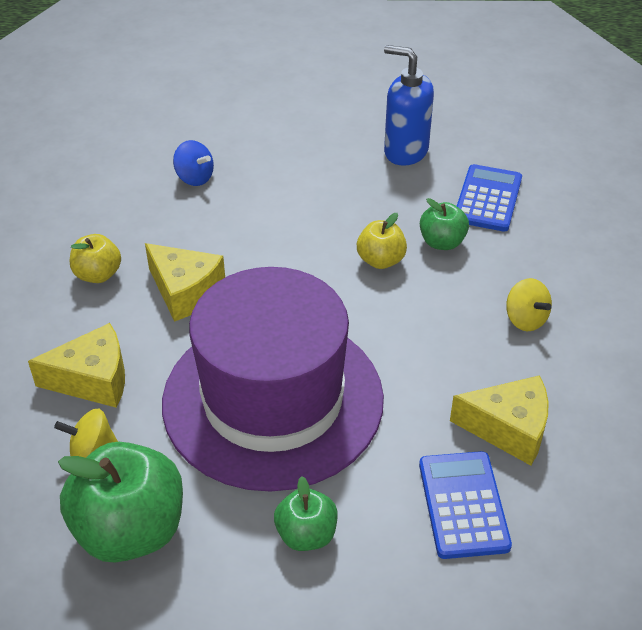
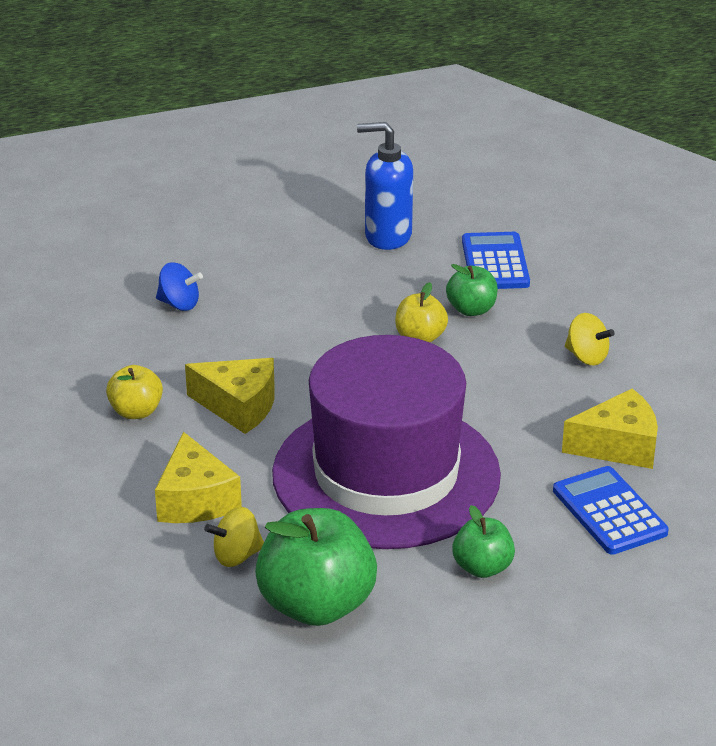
camera: 20 degrees left, 10 degrees down
yellow cheese [28,323,125,408] -> yellow cheese turned 105 degrees clockwise [155,432,242,523]

